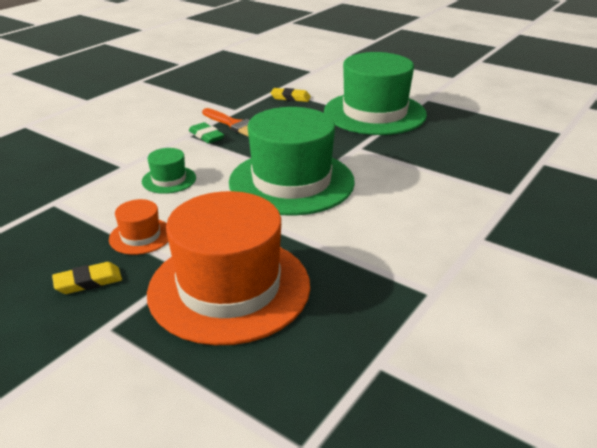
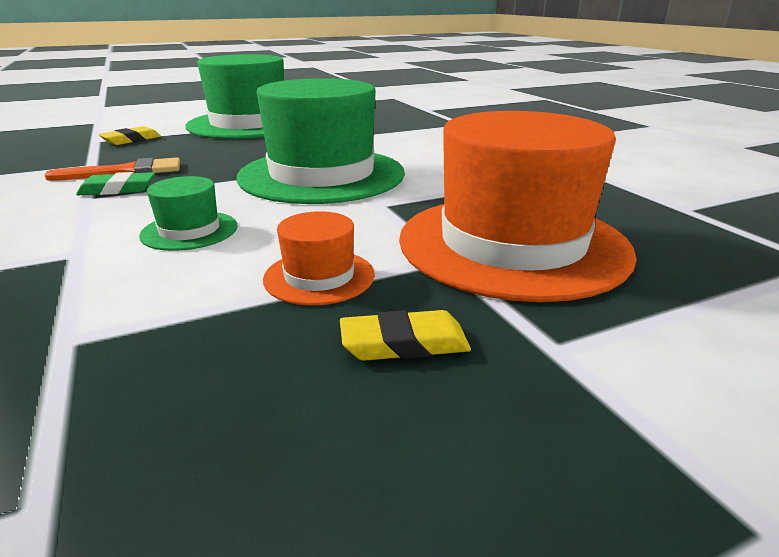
camera: 60 degrees left, 5 degrees down
yellow eraser [52,262,122,294] -> yellow eraser turned 75 degrees clockwise [340,310,471,361]

